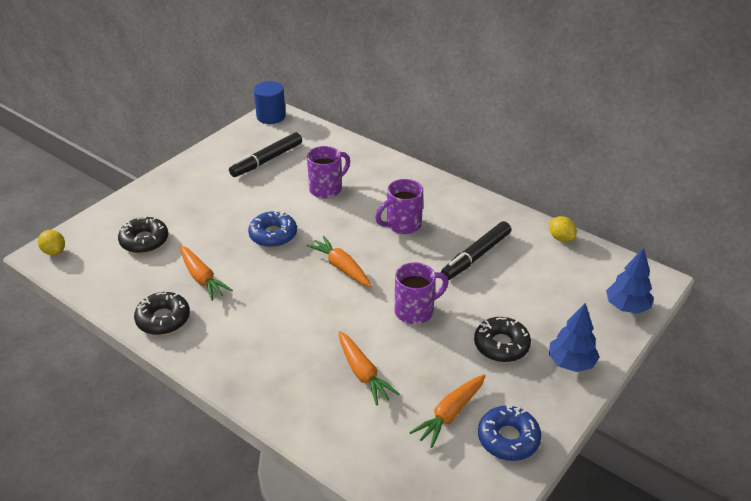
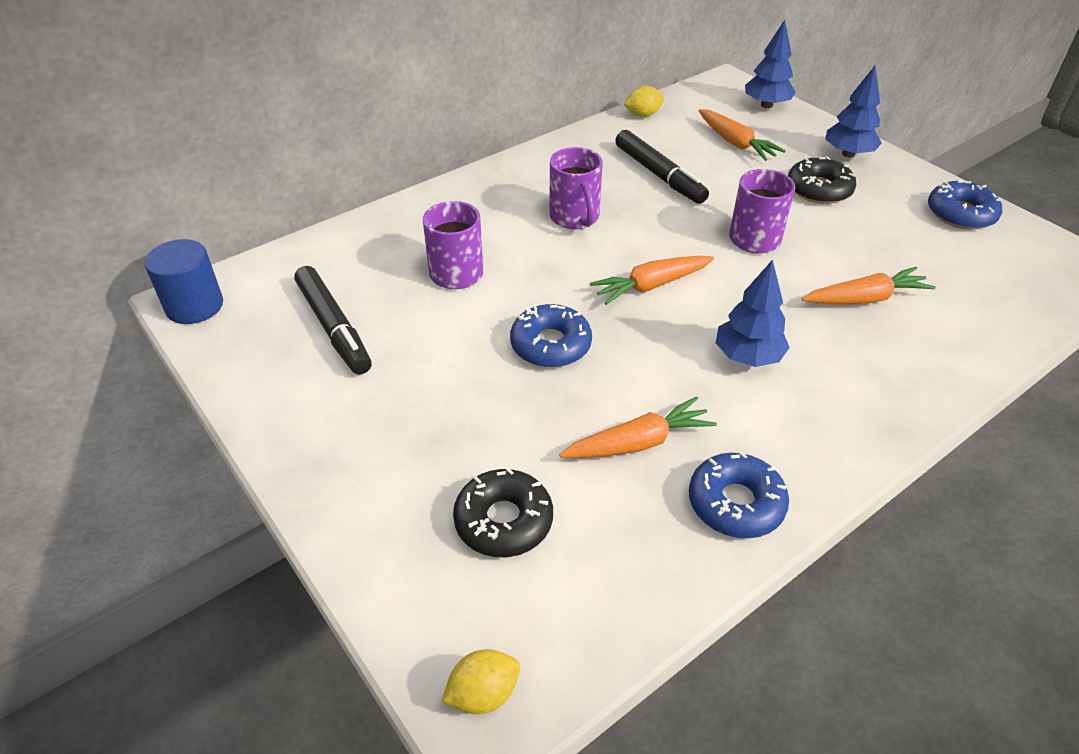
camera: 75 degrees left, 5 degrees up
black donut [134,292,190,335] -> blue donut [689,451,789,538]
orange carrot [409,374,485,448] -> orange carrot moved to [699,109,786,161]
none -> blue tree [716,259,790,367]

